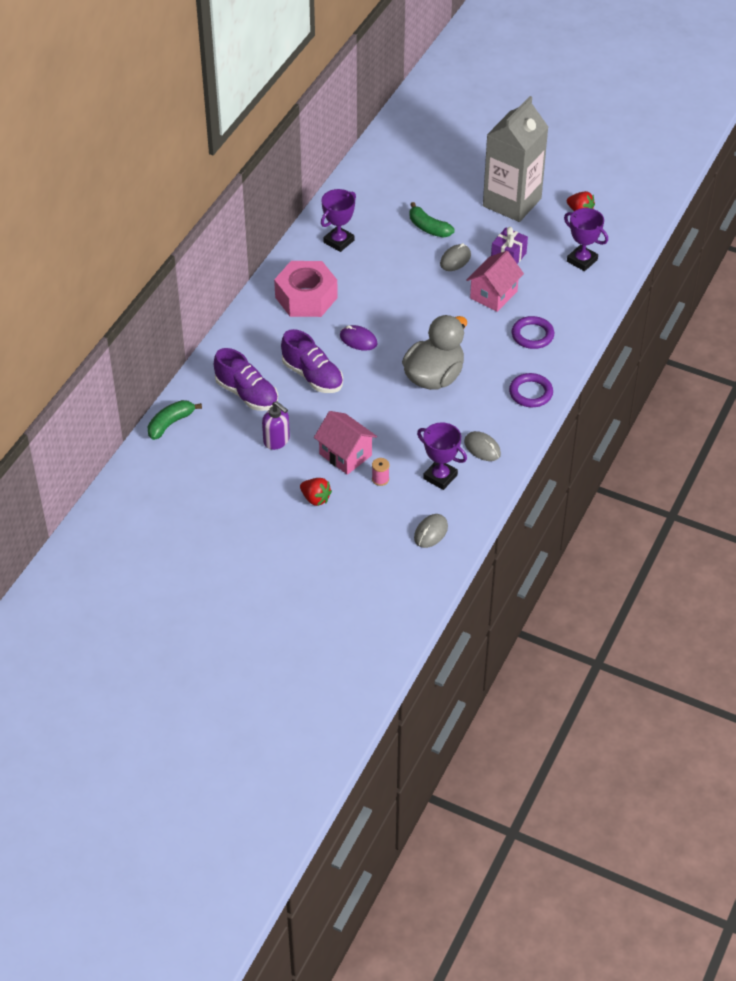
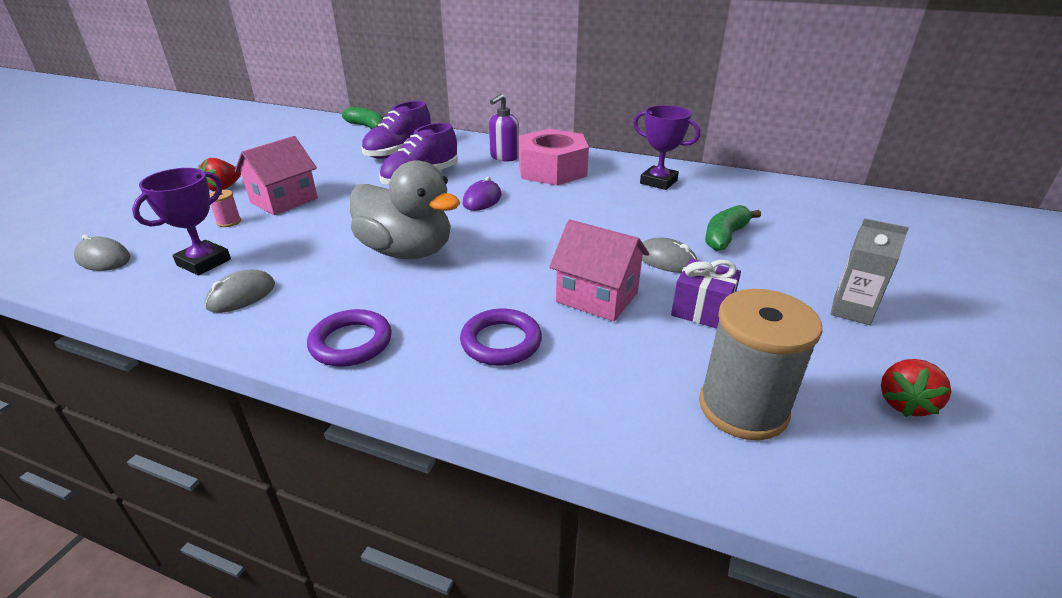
camera: 85 degrees right, 15 degrees down
purple soap dispenser [262,401,290,450] -> purple soap dispenser moved to [489,94,519,162]
grey carton [483,96,548,222] -> grey carton [831,218,909,325], size x0.44
purple trophy [564,208,608,271] -> grey spool [699,289,822,440]

